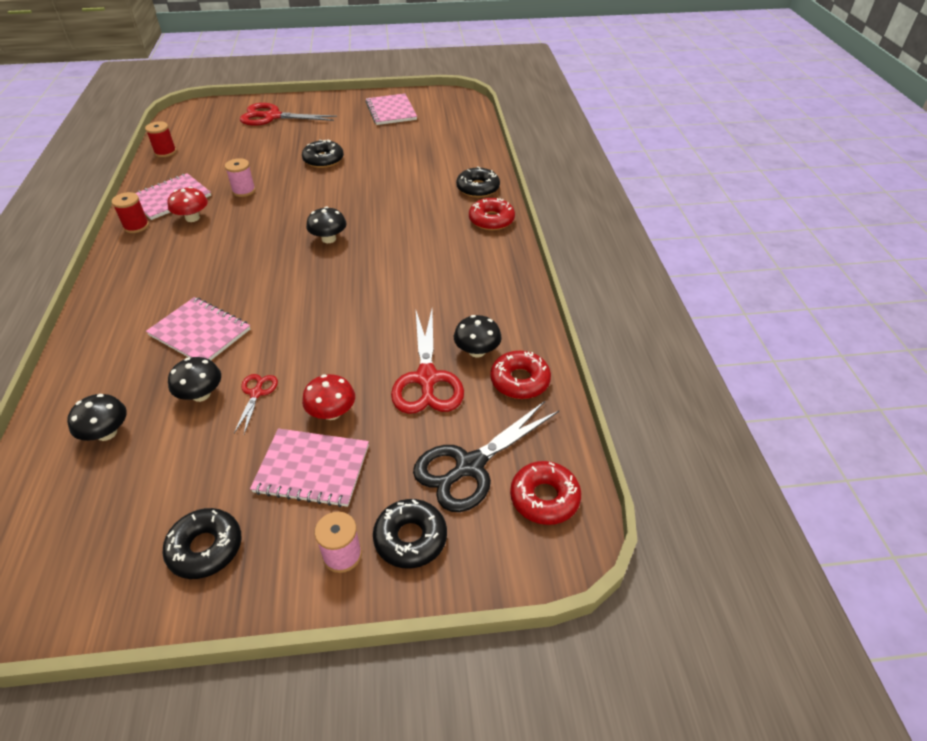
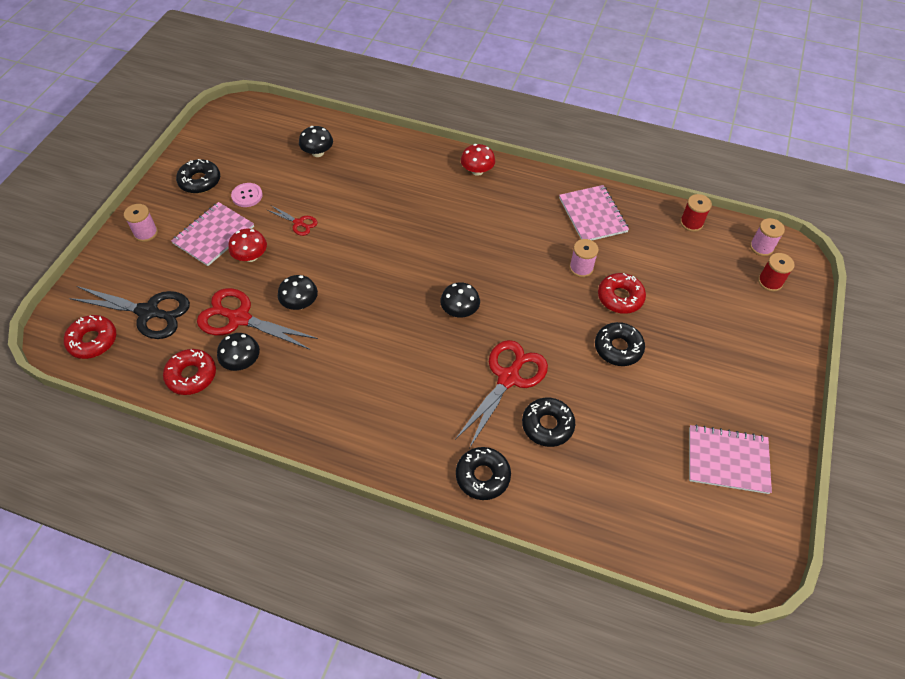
camera: 115 degrees right, 10 degrees up
red spool [112,192,149,233] -> red spool moved to [758,253,795,292]
pink notebook [146,297,250,360] -> none
red mushroom [168,187,208,222] -> red mushroom moved to [461,144,495,176]
black mushroom [168,357,221,402] -> black mushroom moved to [278,275,318,310]
red scissors [240,103,337,126] -> red scissors moved to [455,340,548,448]
black donut [373,499,447,569] -> black donut moved to [522,397,575,447]
black scissors [413,401,559,512] -> black scissors turned 120 degrees clockwise [69,286,190,339]
red donut [469,198,515,230] -> red donut moved to [598,273,646,314]
none -> pink button [231,183,263,207]
none -> pink spool [750,218,785,256]

